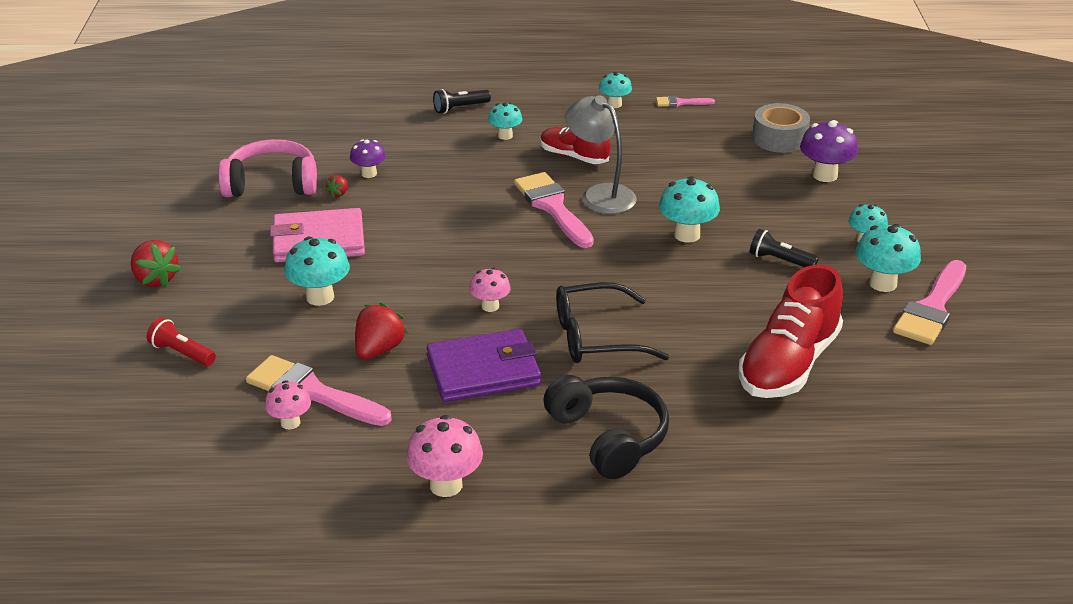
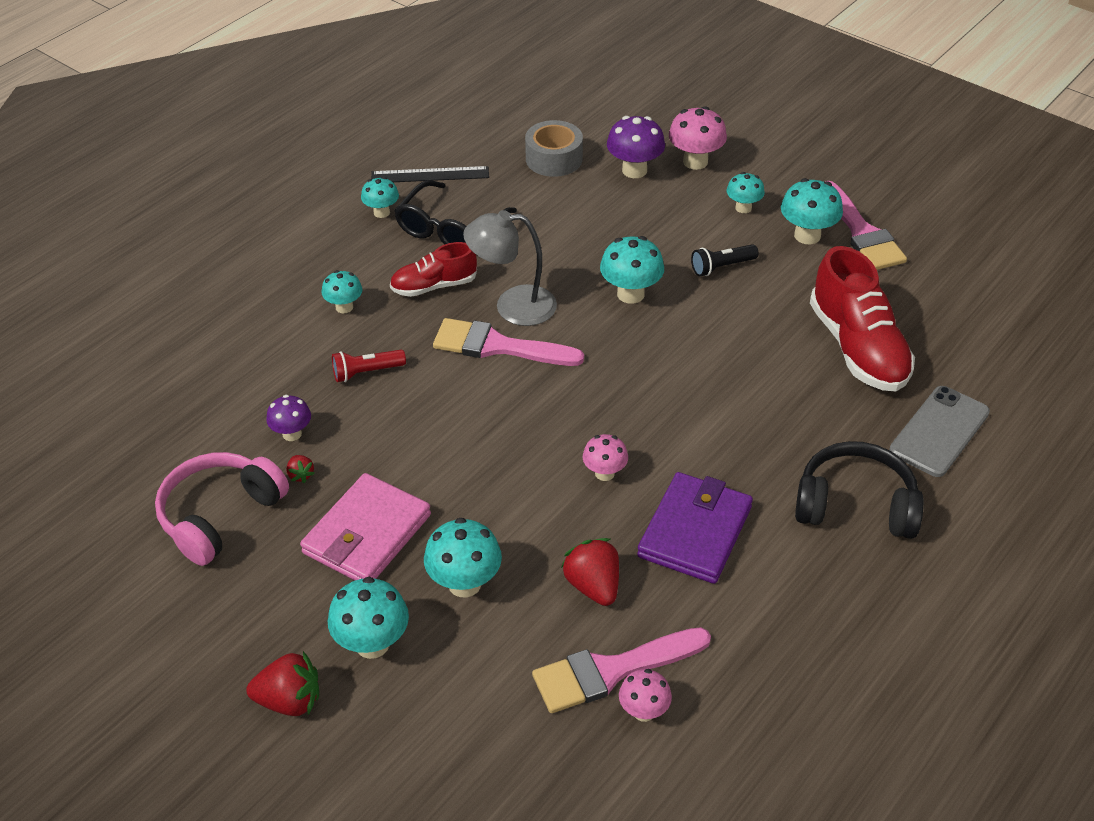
camera: 50 degrees left, 10 degrees up
red flashlight [147,317,216,366] -> red flashlight moved to [332,350,406,382]
pink mushroom [406,415,483,497] -> pink mushroom moved to [669,106,727,170]
black flashlight [433,89,491,114] -> none
black glasses [556,282,669,363] -> black glasses moved to [394,180,517,245]
pink brush [656,96,715,107] -> black ruler [371,166,489,182]
none -> turquoise mushroom [328,577,409,659]
none -> grey phone [889,386,990,477]

